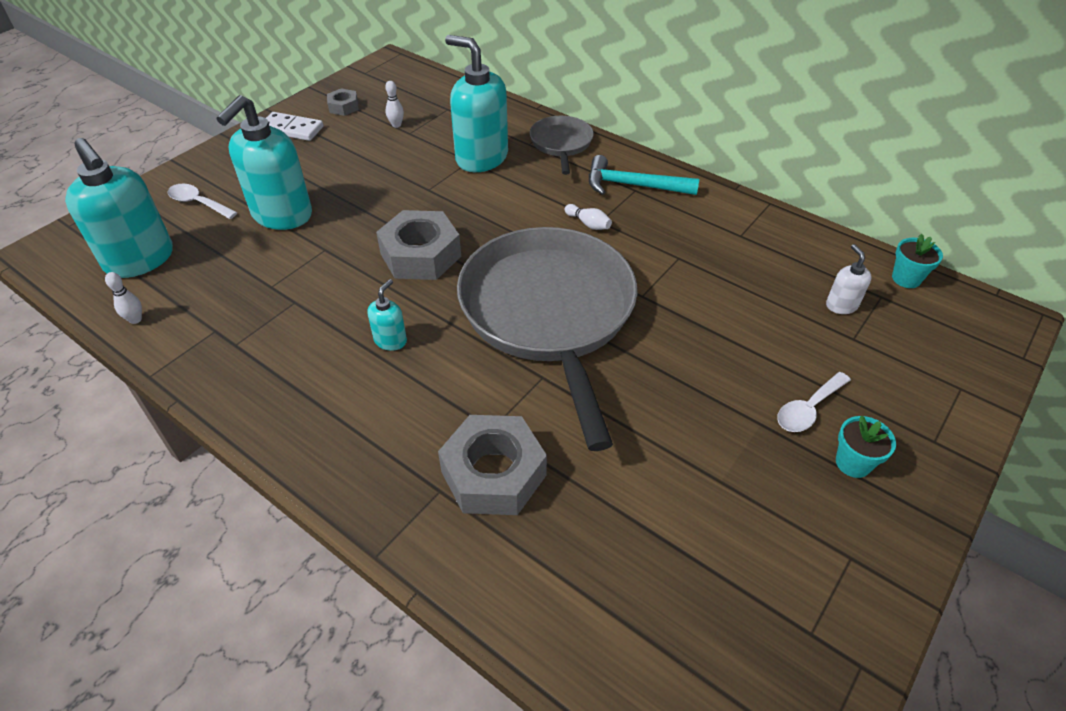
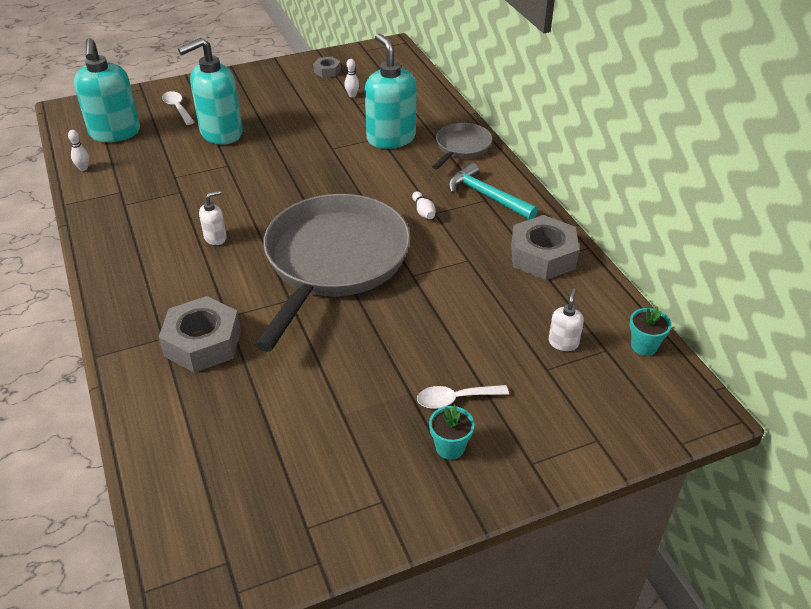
camera: 30 degrees right, 5 degrees down
white domino [266,112,323,141] -> none
turquoise soap dispenser [367,279,407,351] -> white soap dispenser [199,191,227,245]
grey nut [376,210,461,280] -> grey nut moved to [511,215,579,280]

